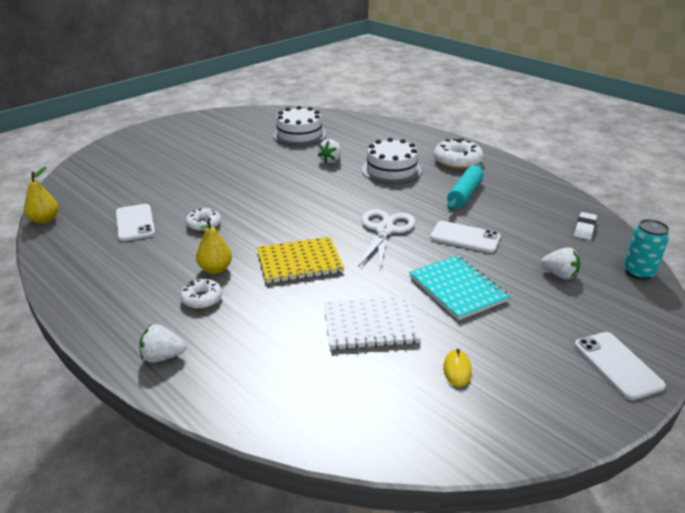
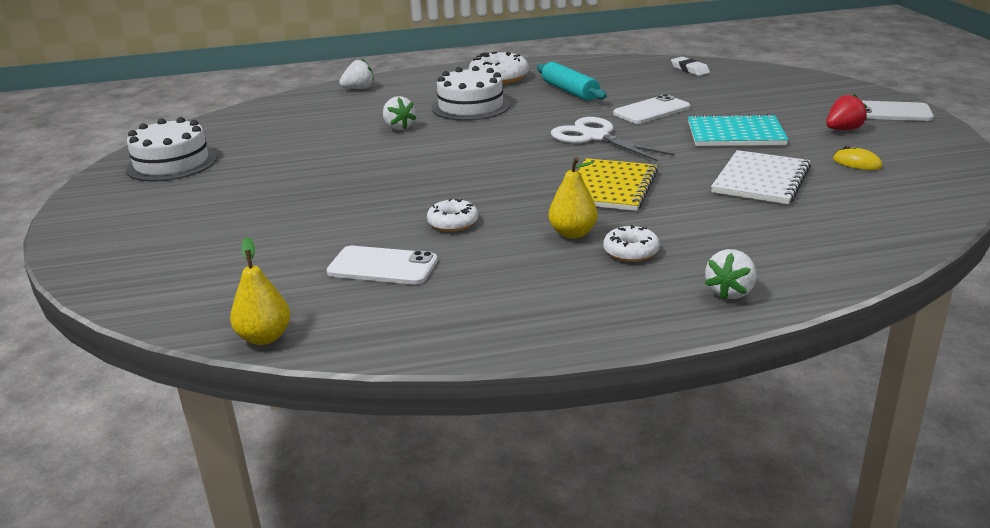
camera: 55 degrees left, 5 degrees down
white cake [273,106,326,146] -> white cake moved to [126,117,217,182]
white strawberry [541,247,580,280] -> white strawberry moved to [339,59,374,89]
turquoise can [624,219,669,280] -> none
none -> red strawberry [826,94,867,130]

